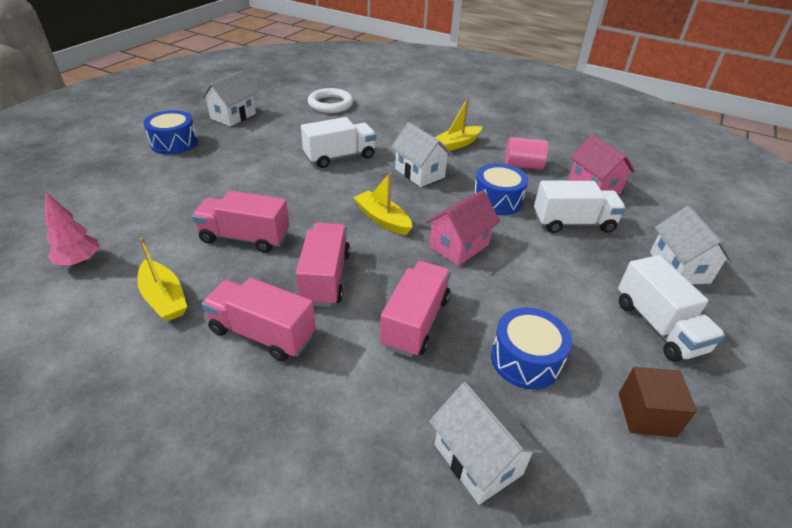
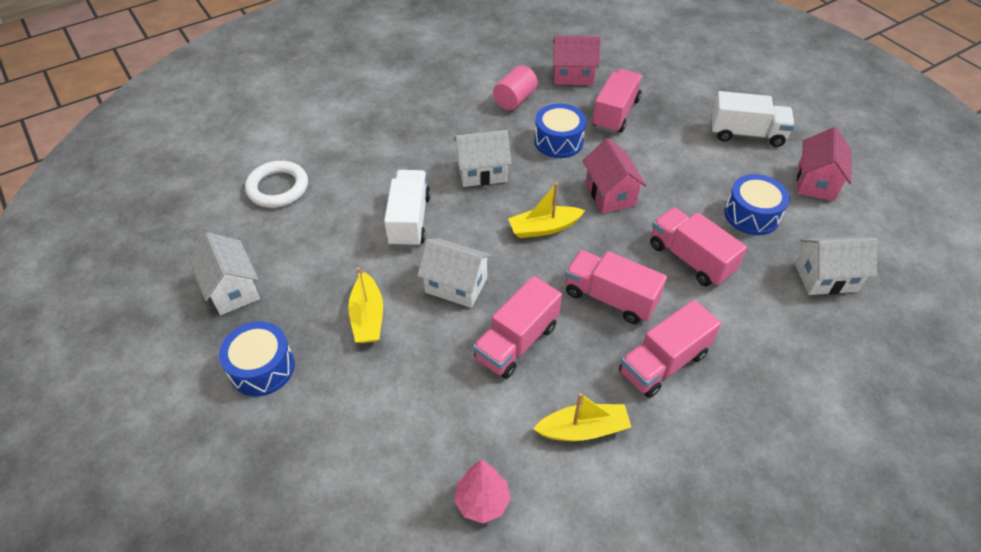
camera: 60 degrees left, 10 degrees up
yellow boat [435,98,482,151] -> yellow boat moved to [348,267,383,343]
white truck [534,181,626,233] -> pink truck [592,69,643,133]
brown cube [619,367,697,437] -> pink house [797,127,851,201]
white house [650,206,733,284] -> white house moved to [417,239,492,308]

